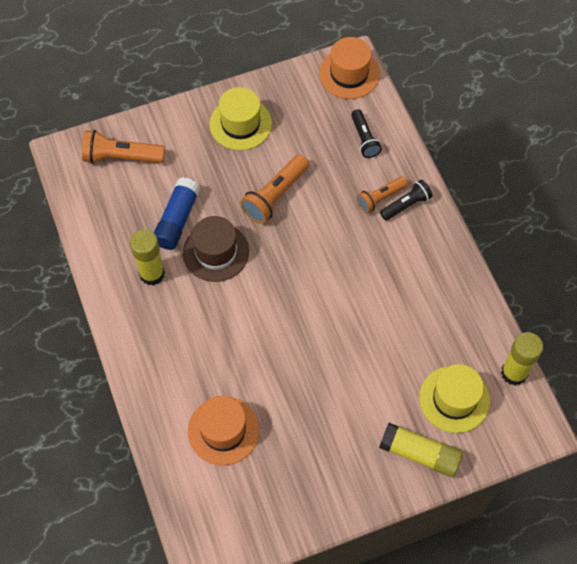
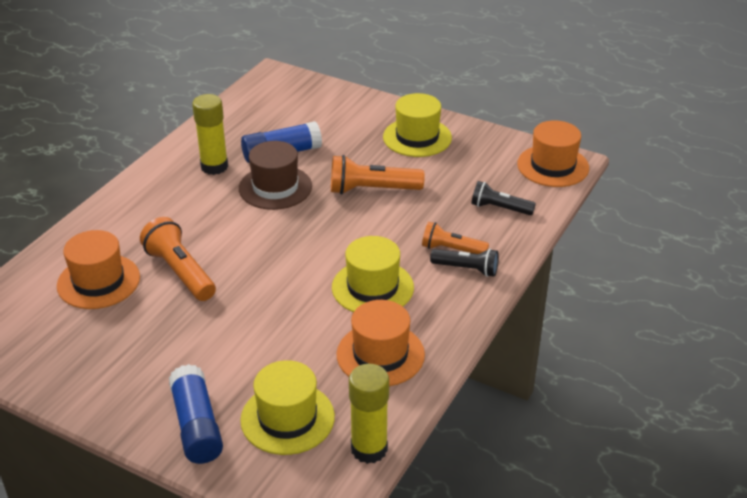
camera: 50 degrees right, 25 degrees down
orange flashlight [82,130,165,164] -> orange flashlight moved to [140,217,216,301]
black flashlight [351,109,382,158] -> black flashlight turned 75 degrees clockwise [471,181,536,215]
yellow glue stick [379,423,463,477] -> blue glue stick [169,364,223,464]
none -> yellow hat [332,236,414,312]
none -> orange hat [336,300,425,386]

